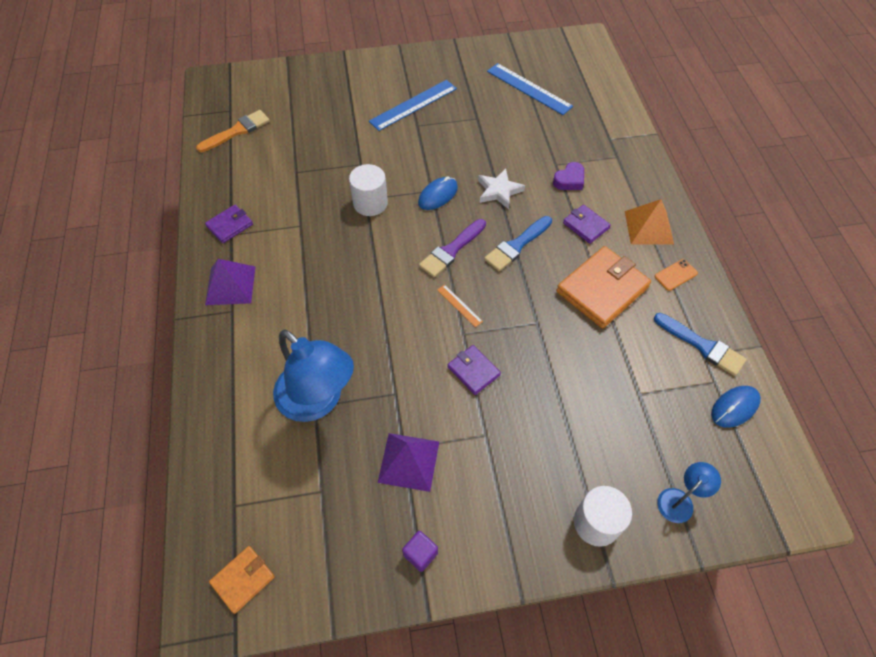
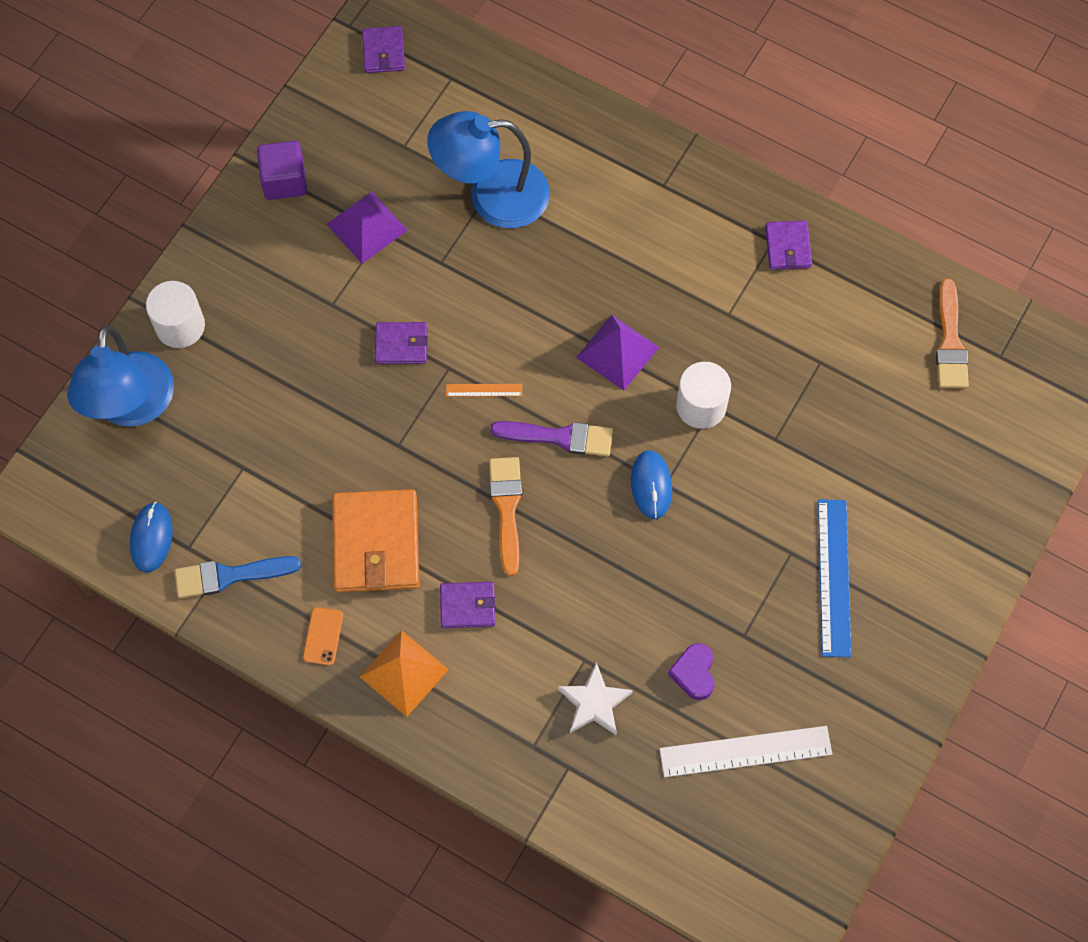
camera: 130 degrees right, 10 degrees up
purple pyramid [205,259,256,305] -> purple pyramid moved to [576,315,659,390]
orange wallet [209,546,275,614] -> purple wallet [362,26,405,73]
purple cube [402,531,438,572] -> purple cube [257,141,307,200], size x1.58
purple brush [419,219,486,278] -> purple brush turned 105 degrees clockwise [490,421,613,456]
white star [478,169,525,209] -> white star moved to [558,662,633,735]
blue brush [484,216,552,271] -> orange brush [489,457,522,576]
blue ruler [487,63,573,115] -> white ruler [660,726,832,777]
purple heart [553,162,584,190] -> purple heart moved to [668,643,715,700]
blue lamp [657,462,721,523] -> blue lamp [67,325,174,427], size x2.11

